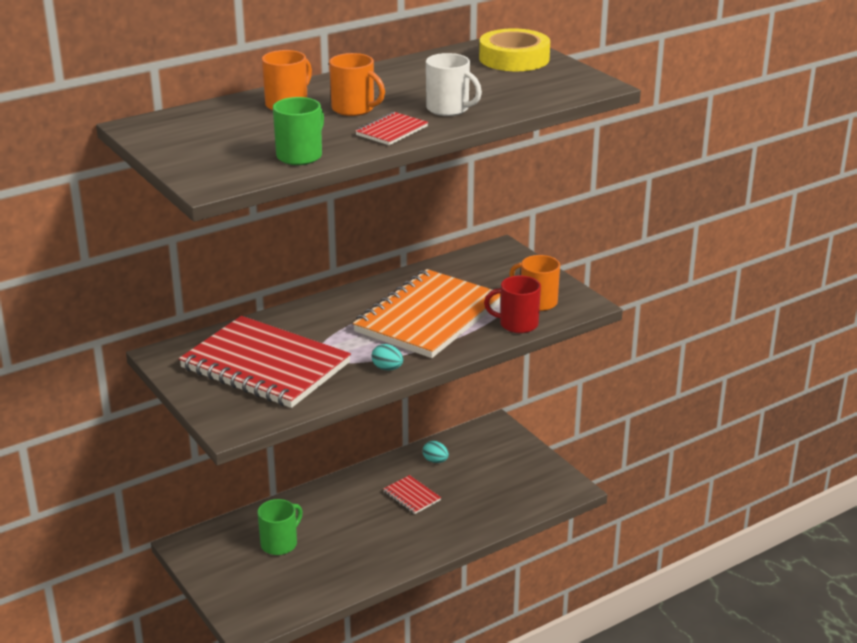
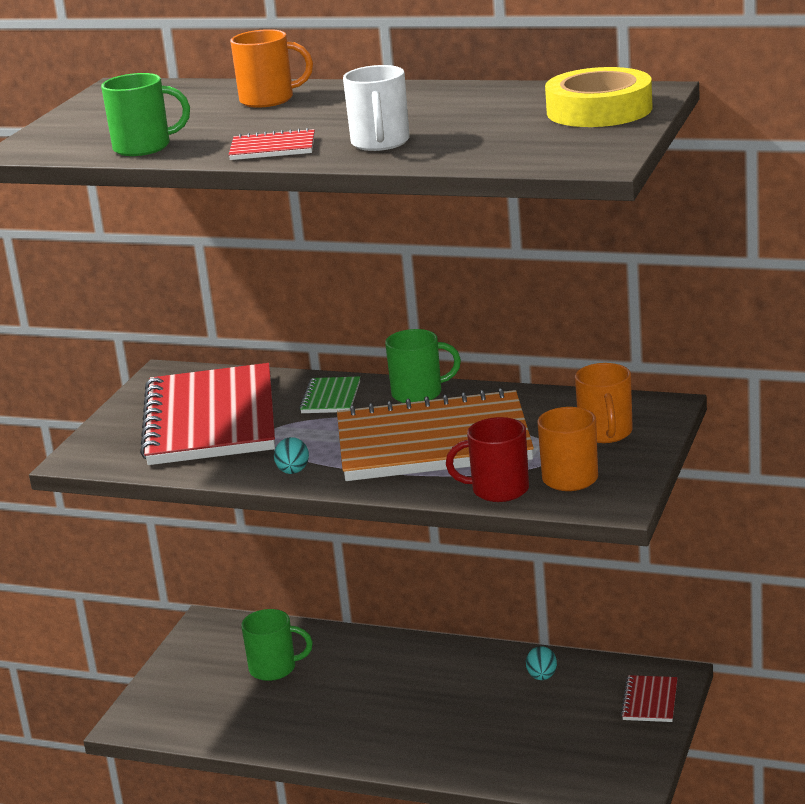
camera: 55 degrees right, 5 degrees down
orange mug [329,53,385,116] -> orange mug moved to [575,363,633,443]
red notebook [384,475,441,514] -> red notebook moved to [621,675,678,722]
red mug [484,276,541,333] -> red mug turned 60 degrees counterclockwise [446,417,529,502]
none -> green notebook [299,376,360,413]
none -> green mug [385,329,461,403]

